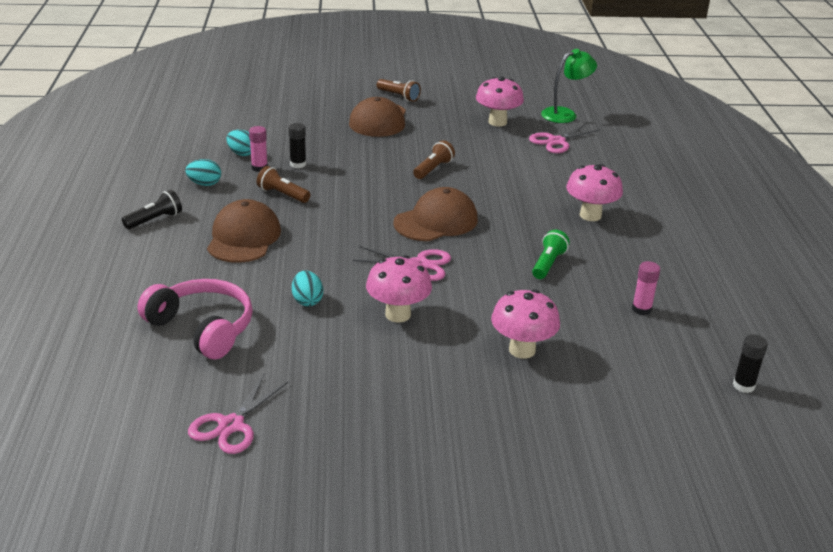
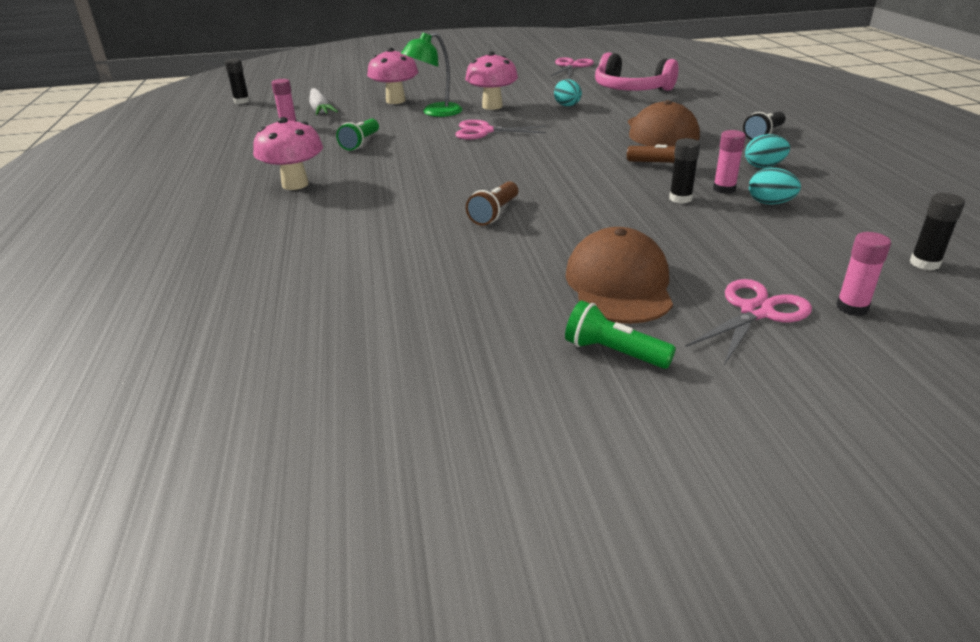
camera: 175 degrees right, 0 degrees up
brown flashlight [377,79,421,102] -> green flashlight [565,301,676,369]
brown cap [393,187,478,241] -> none
pink mushroom [476,77,524,127] -> none
pink scissors [529,124,601,153] -> pink scissors moved to [685,279,812,365]
green lamp [541,49,597,123] -> green lamp moved to [401,32,463,117]
none -> white carrot [309,88,338,115]
none -> pink glue stick [836,232,891,316]
none -> black glue stick [910,193,965,270]

